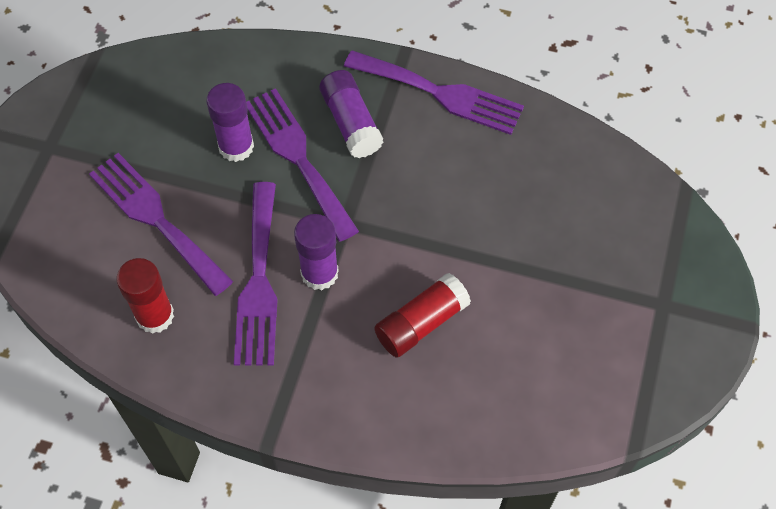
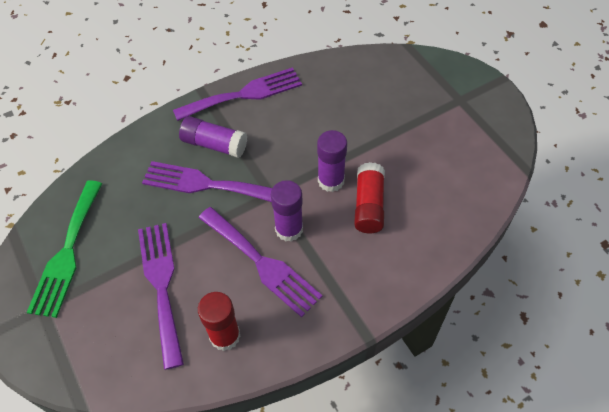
camera: 45 degrees left, 5 degrees down
purple fork [89,153,233,296] -> purple fork turned 75 degrees clockwise [138,223,184,370]
purple glue stick [206,83,254,162] -> purple glue stick moved to [317,130,347,192]
none -> green fork [27,180,102,318]

